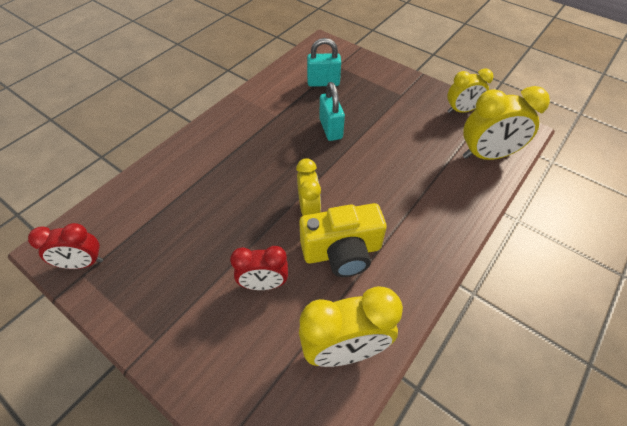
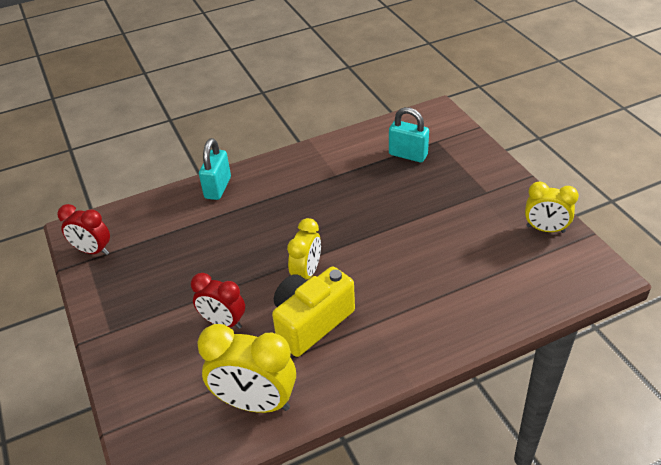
camera: 30 degrees right, 10 degrees down
yellow camera [299,203,387,277] -> yellow camera turned 120 degrees clockwise [272,266,355,357]
turquoise padlock [319,82,345,141] -> turquoise padlock moved to [199,138,231,200]
yellow clock [463,86,550,160] -> none

